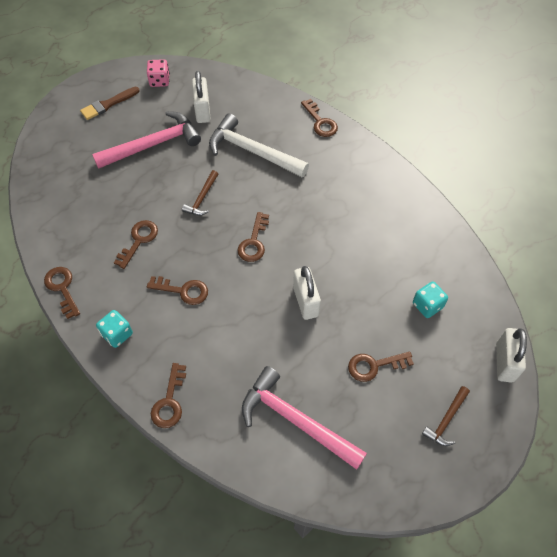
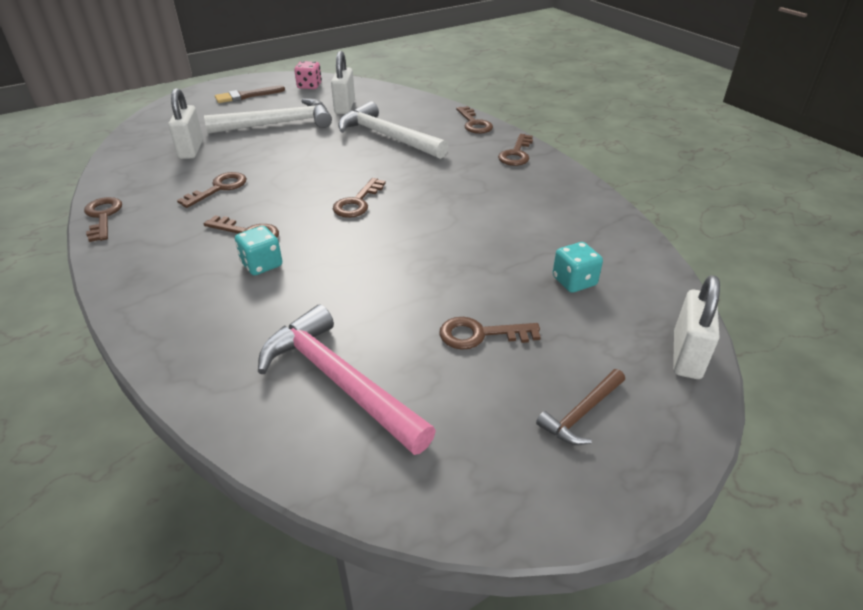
camera: 10 degrees right, 20 degrees down
pink hammer [92,111,201,169] -> white hammer [204,98,332,134]
turquoise dice [96,310,133,348] -> turquoise dice moved to [235,226,282,275]
brown key [151,363,186,428] -> brown key moved to [498,134,533,166]
brown hammer [182,170,218,216] -> none
white padlock [293,266,321,320] -> white padlock moved to [168,88,203,159]

